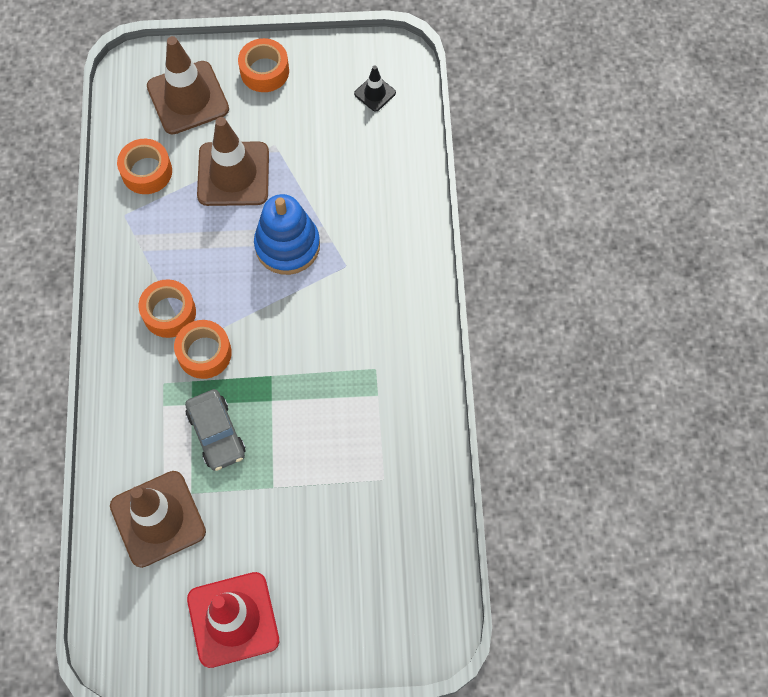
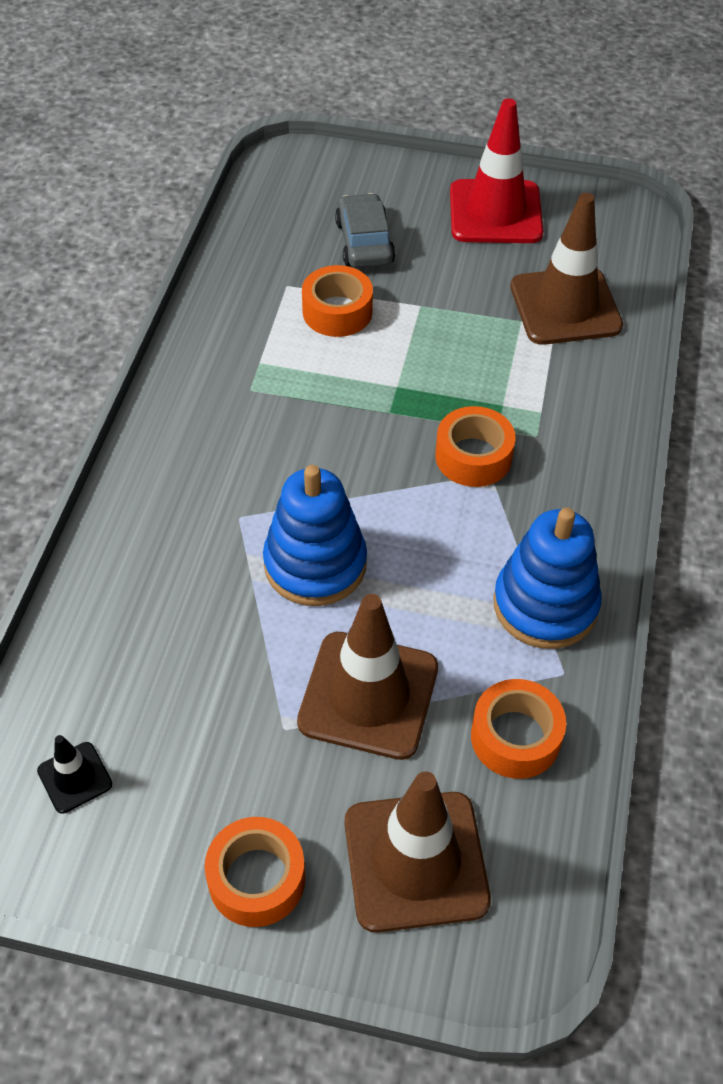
camera: 165 degrees left, 15 degrees down
orange tape [139,279,196,338] -> orange tape moved to [302,265,373,337]
grey car [185,389,246,471] -> grey car moved to [335,193,395,268]
none -> blue stacking toy [493,508,602,649]

